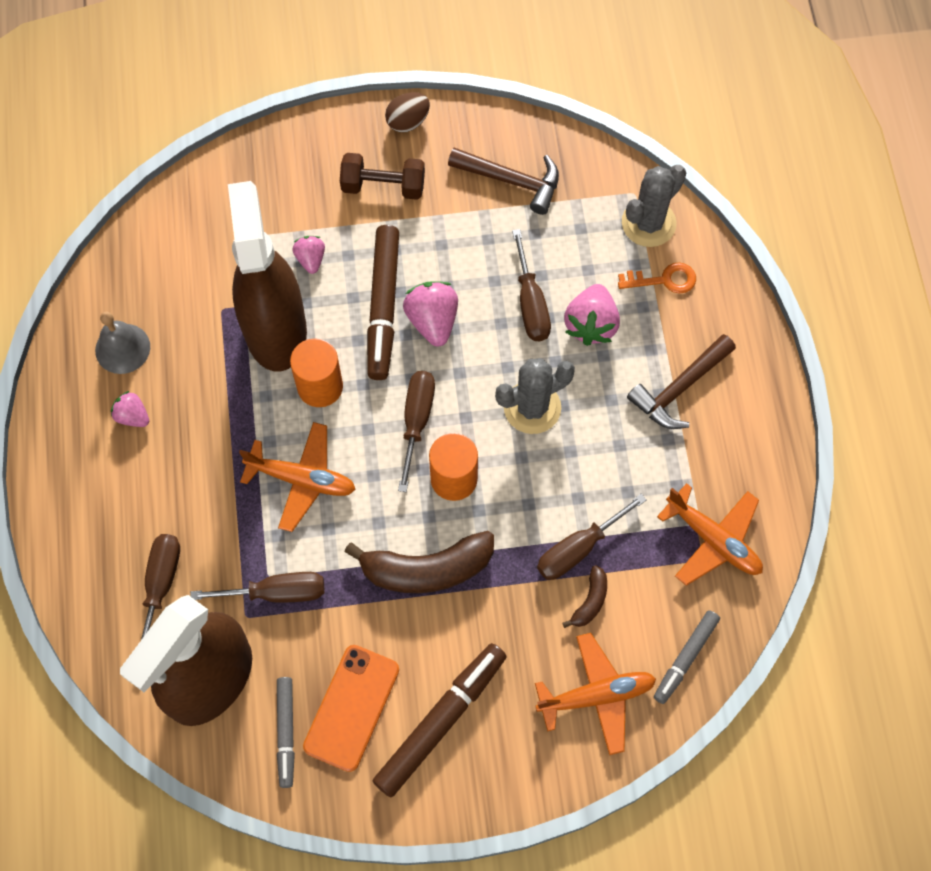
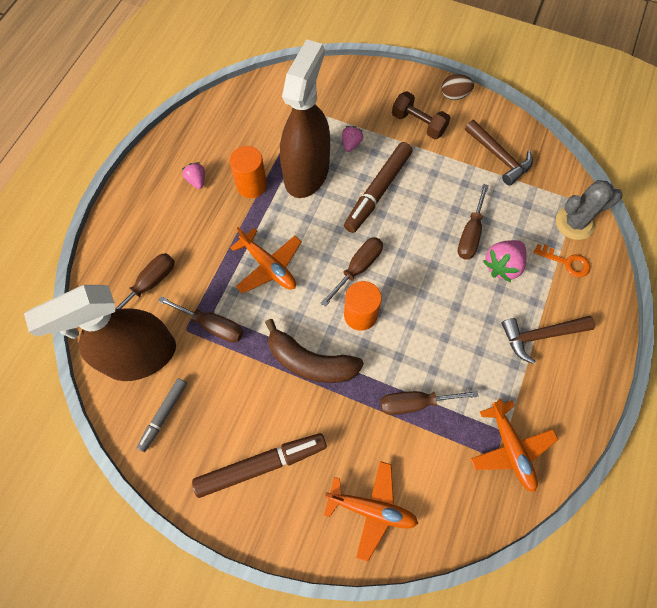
camera: 30 degrees right, 0 degrees up
grey bell [95,311,150,374] -> none
orange cylinder [290,339,343,407] -> orange cylinder moved to [230,146,267,198]
orange phone [303,645,399,772] -> none
pink strawberry [403,281,458,347] -> none
grey cactus [495,358,575,434] -> none
brown banana [562,565,607,628] -> none
grey marker [654,610,720,704] -> none

